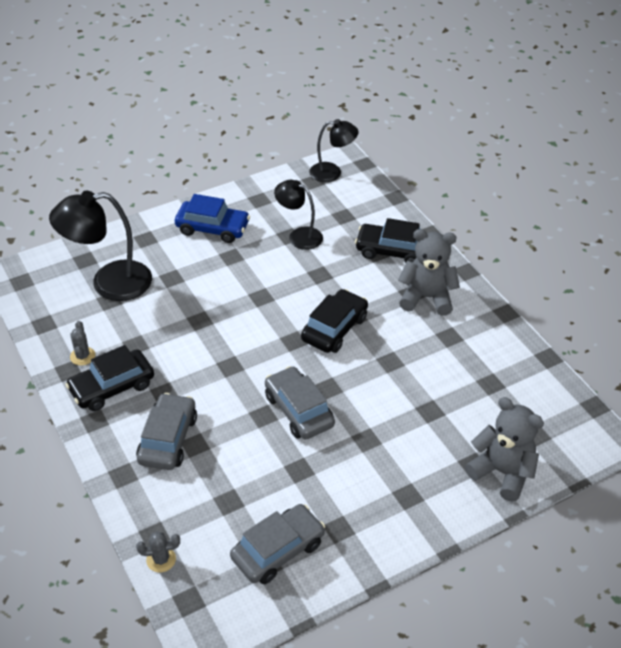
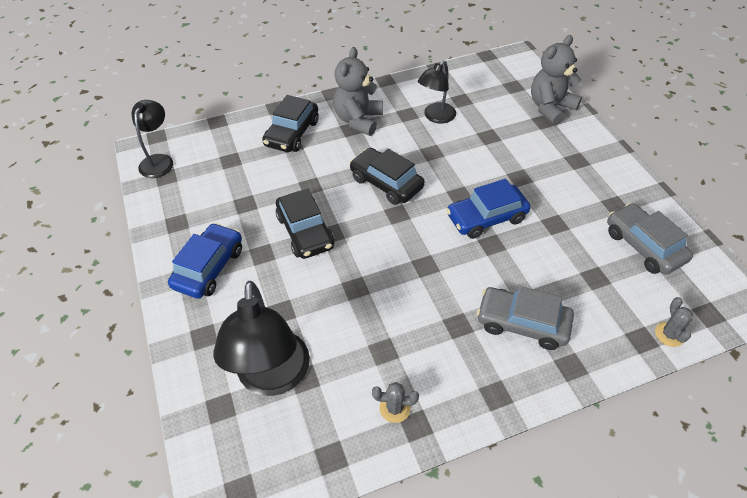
camera: 80 degrees left, 5 degrees up
black car [65,345,154,411] -> black car moved to [276,188,335,259]
grey car [265,366,335,439] -> blue car [446,179,531,239]
black lamp [274,180,323,250] -> black lamp moved to [418,60,456,124]

